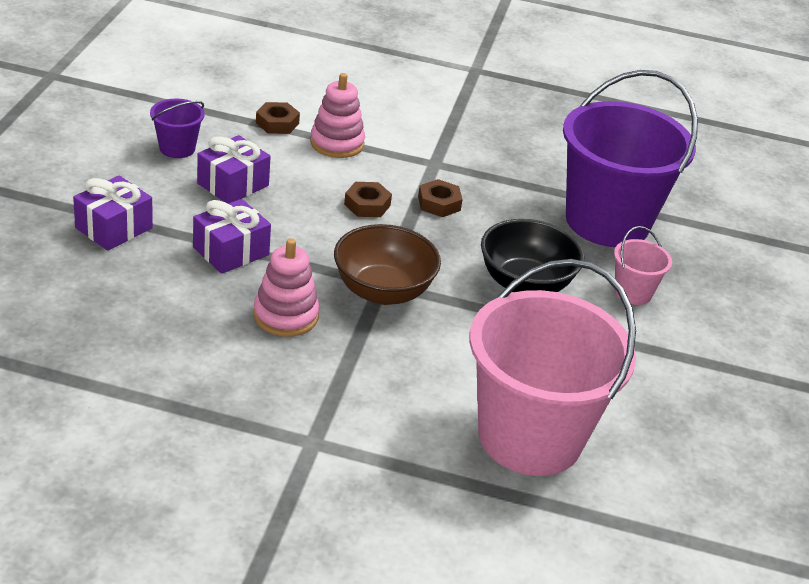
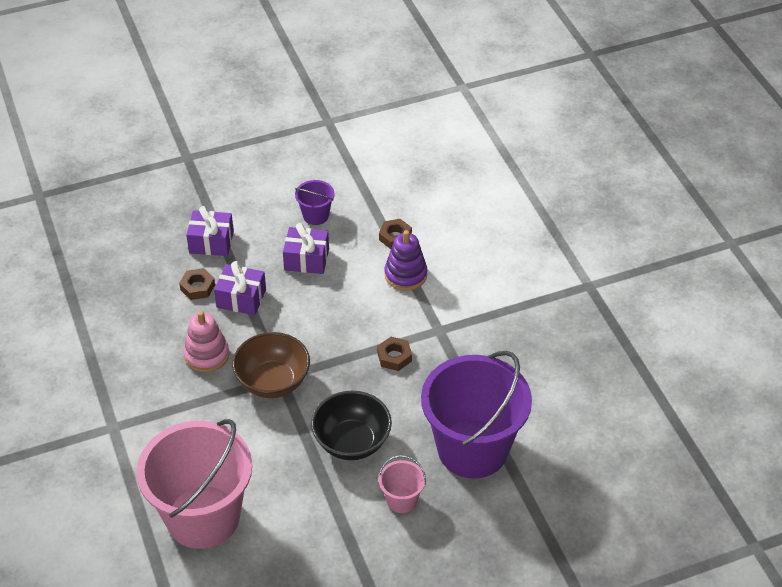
camera: 60 degrees right, 10 degrees up
pink stacking toy [310,73,365,158] -> purple stacking toy [385,230,427,291]
brown nut [344,182,392,217] -> brown nut moved to [179,268,215,300]

